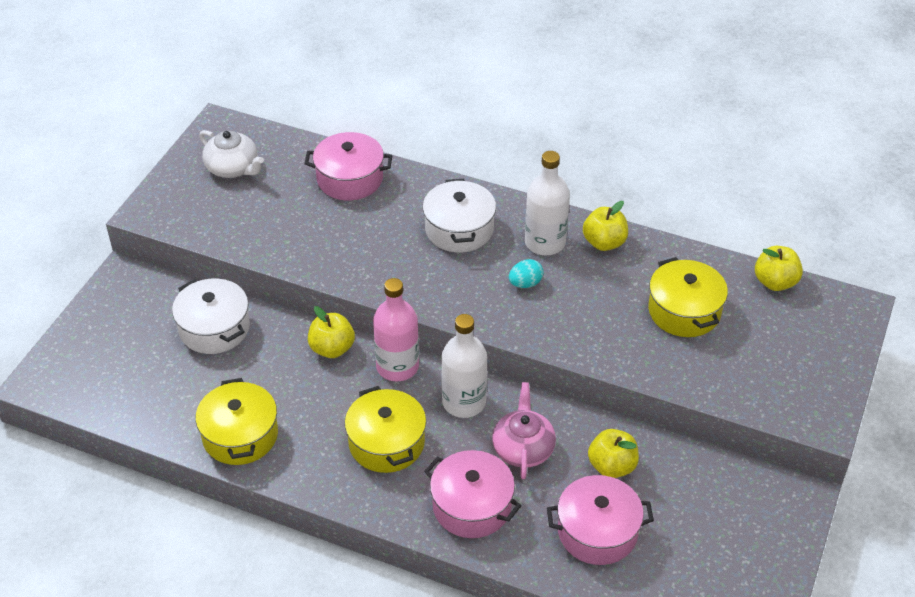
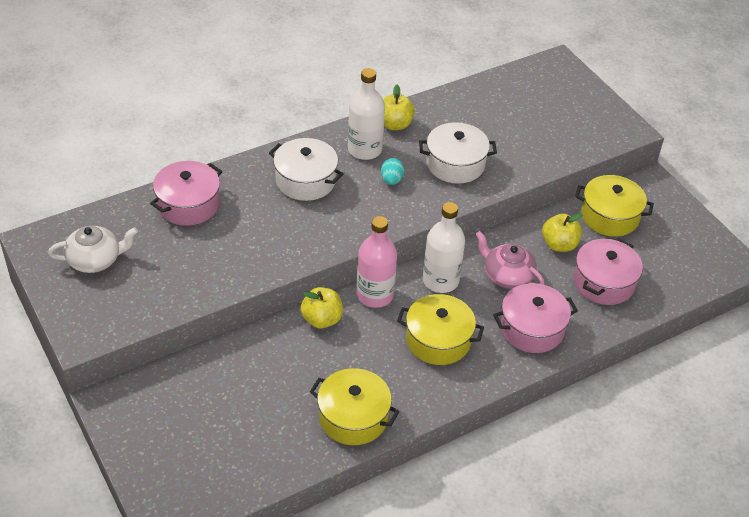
camera: 55 degrees left, 0 degrees up
white pot [172,279,250,354] -> white pot moved to [419,122,497,184]
yellow pot [648,257,728,337] -> yellow pot moved to [575,175,654,237]
yellow apple [755,246,803,291] -> none

